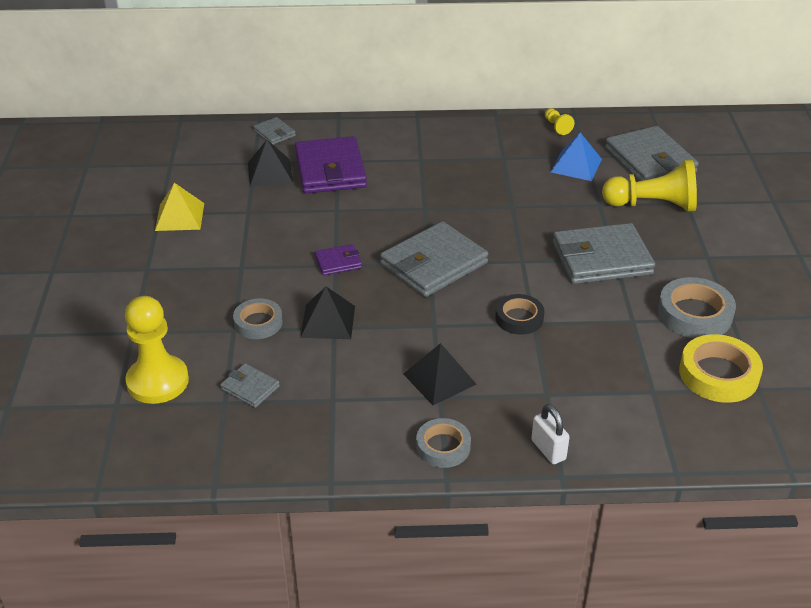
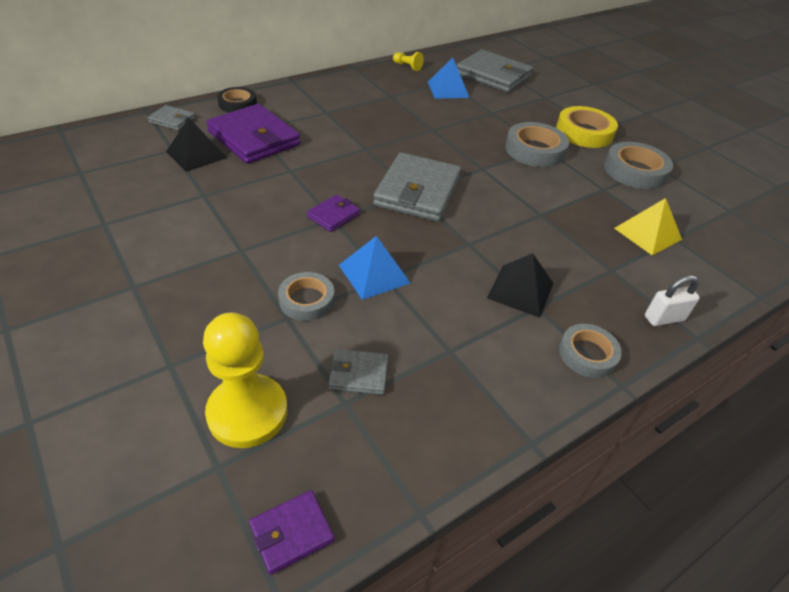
camera: 35 degrees left, 5 degrees up
yellow pyramid [155,183,204,231] -> yellow pyramid moved to [614,198,682,255]
black pyramid [300,286,355,339] -> blue pyramid [339,236,410,300]
black tape [495,294,544,335] -> black tape moved to [217,87,257,113]
white padlock [531,404,570,464] -> white padlock turned 45 degrees counterclockwise [645,275,700,326]
grey wallet [553,223,655,284] -> grey tape [505,122,569,167]
yellow pawn [602,160,697,212] -> none
yellow tape [679,334,763,403] -> yellow tape moved to [556,106,618,148]
none -> purple wallet [249,490,335,575]

